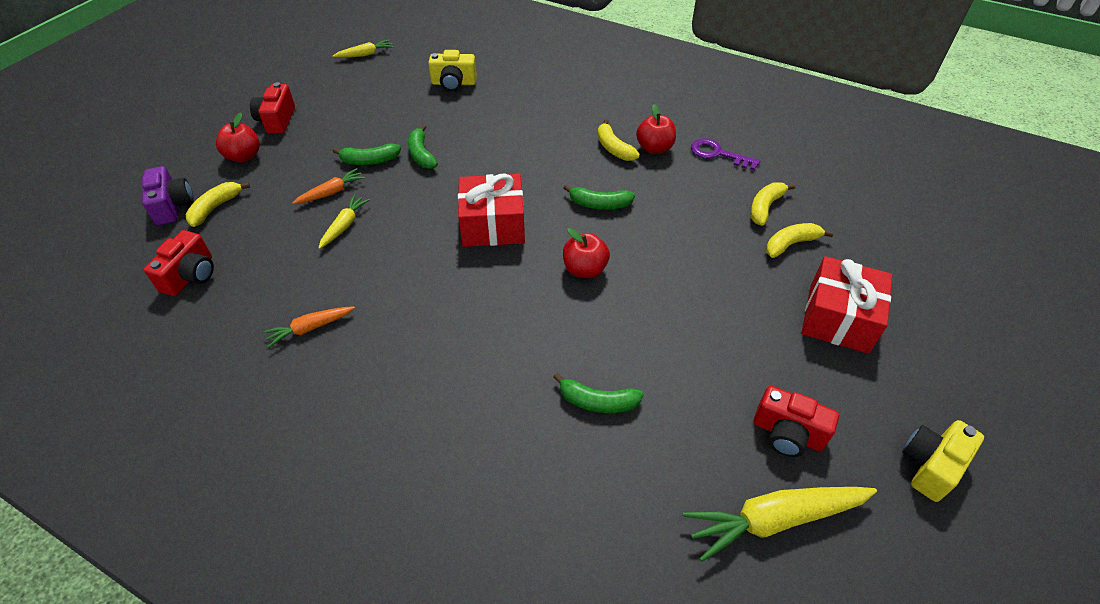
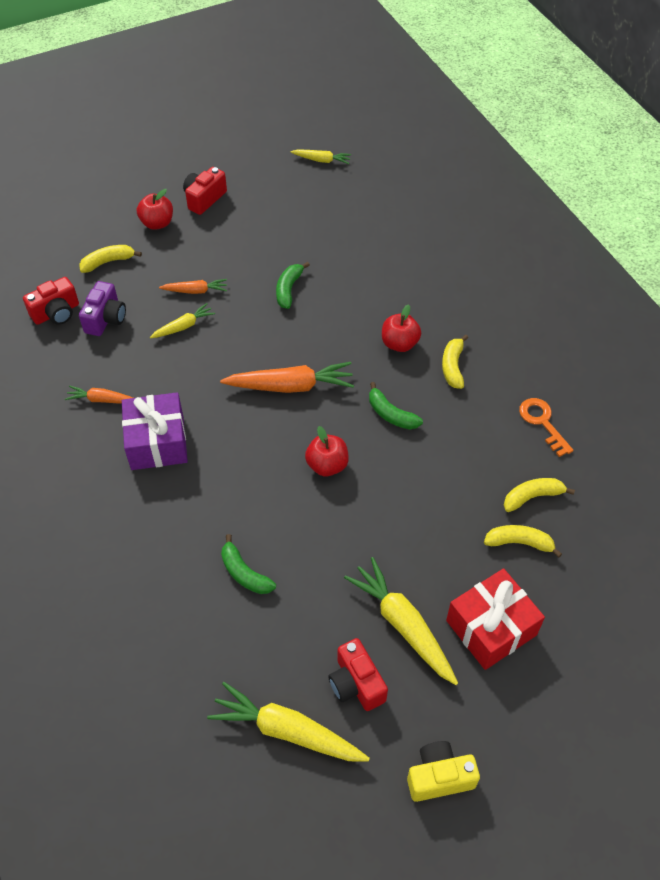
camera: 35 degrees right, 5 degrees up
purple camera [142,166,194,225] -> purple camera moved to [79,281,126,336]
green banana [332,144,401,165] -> none
yellow camera [428,50,477,91] -> none
red gift [458,174,525,247] -> orange carrot [220,362,354,393]
red apple [636,104,676,154] -> red apple moved to [382,304,421,352]
purple key [691,138,760,171] -> orange key [519,398,574,457]
none -> purple gift [122,392,188,470]
none -> yellow carrot [344,557,458,685]

